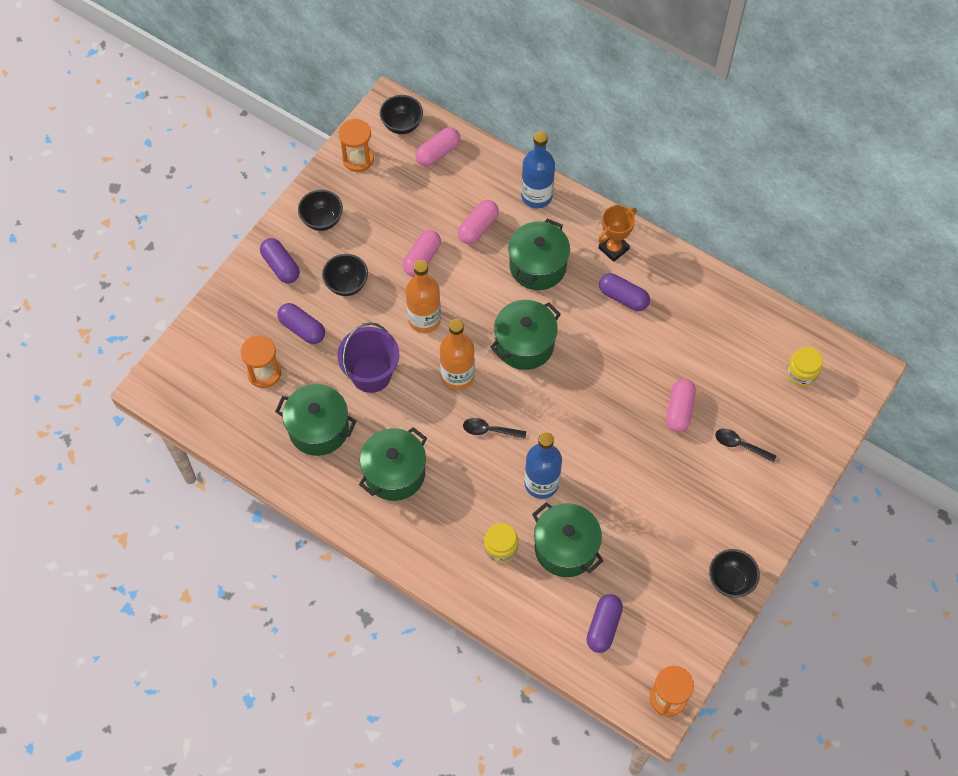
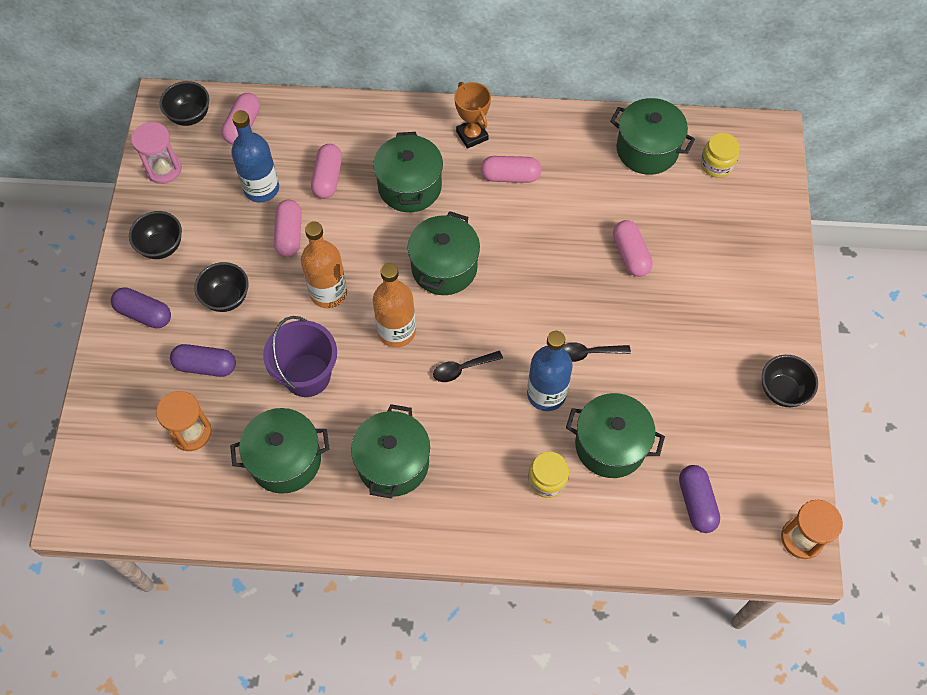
camera: 30 degrees left, 0 degrees up
orange hourglass [339,119,374,172] -> pink hourglass [131,122,182,184]
blue bottle [521,131,555,208] -> blue bottle moved to [231,110,279,202]
orange trophy [598,205,637,262] -> orange trophy turned 45 degrees counterclockwise [454,82,491,149]
purple capsule [599,273,650,311] -> pink capsule [481,156,541,183]
black spoon [715,429,776,463] -> black spoon moved to [563,342,631,362]
none -> green pot [610,98,695,175]

